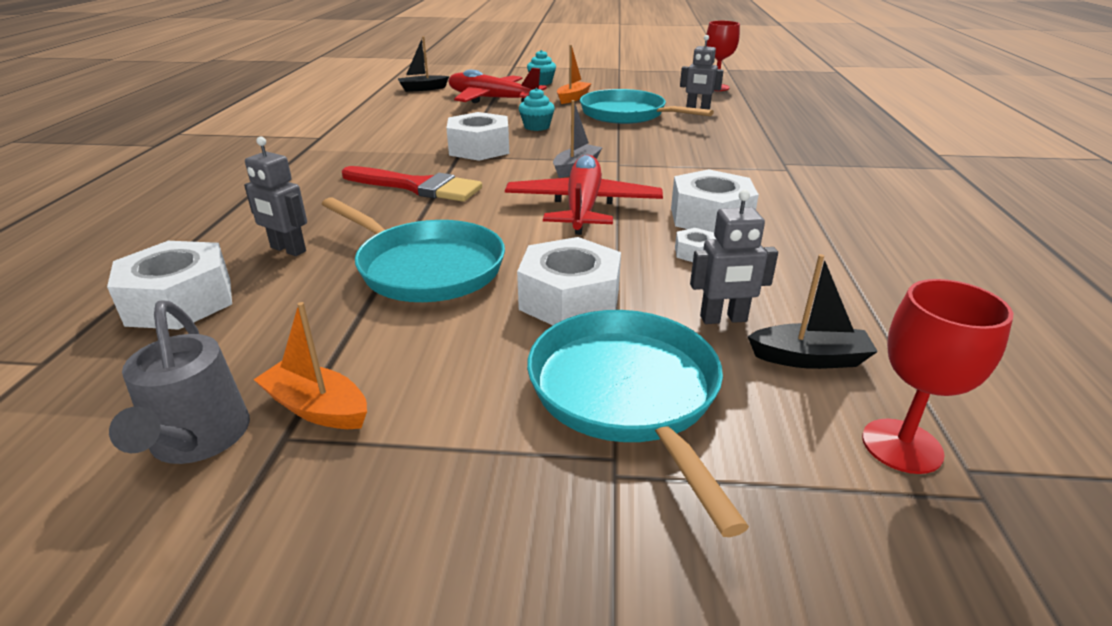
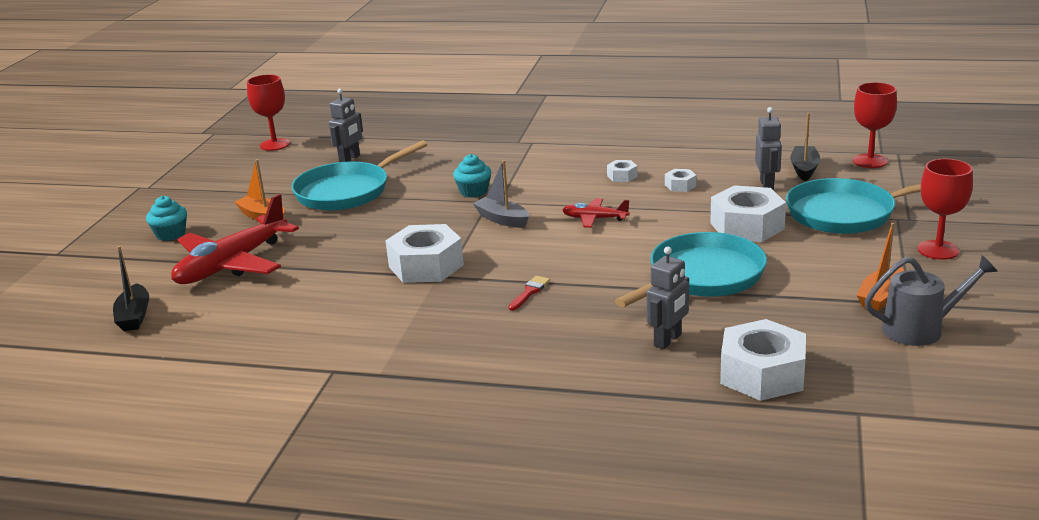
camera: 80 degrees left, 5 degrees down
red brush [342,166,482,202] -> red brush [508,276,550,311], size x0.43
red plane [505,155,663,235] -> red plane [562,198,630,228], size x0.49
turquoise cupcake [519,88,555,131] -> turquoise cupcake moved to [453,154,491,198]
white nut [671,169,759,233] -> white nut [607,160,638,182], size x0.46
none -> red goblet [918,159,973,260]

